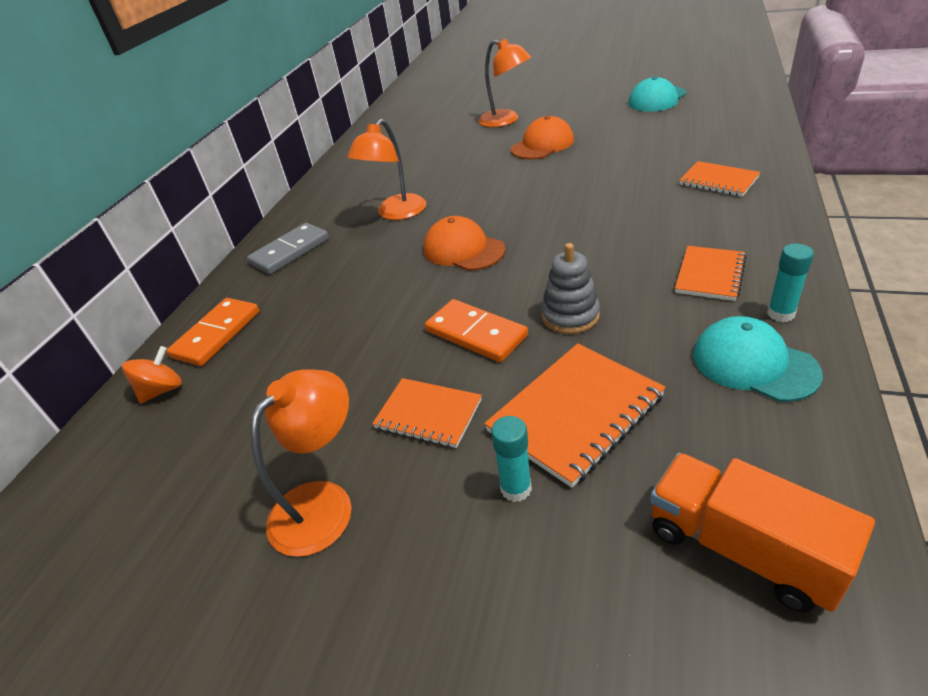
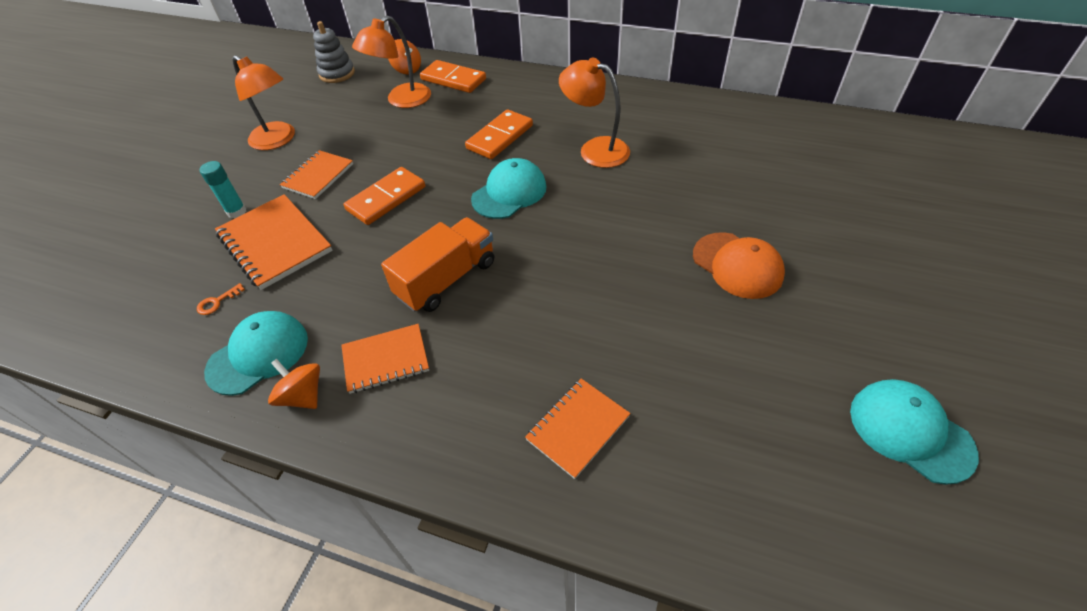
camera: 90 degrees right, 10 degrees up
grey domino [247,223,329,274] -> none
orange cap [424,216,505,271] -> turquoise cap [471,158,547,219]
orange lamp [478,38,531,127] -> orange lamp moved to [352,16,431,108]
grey stacking toy [541,243,600,334] -> grey stacking toy moved to [313,21,355,83]
orange truck [650,453,875,613] -> orange truck moved to [381,217,494,312]
orange notebook [675,246,747,301] -> orange notebook turned 45 degrees counterclockwise [341,324,429,394]
turquoise glue stick [767,243,814,322] -> orange spinning top [268,359,320,409]
none -> orange key [197,283,245,315]
none -> orange domino [465,109,533,159]

